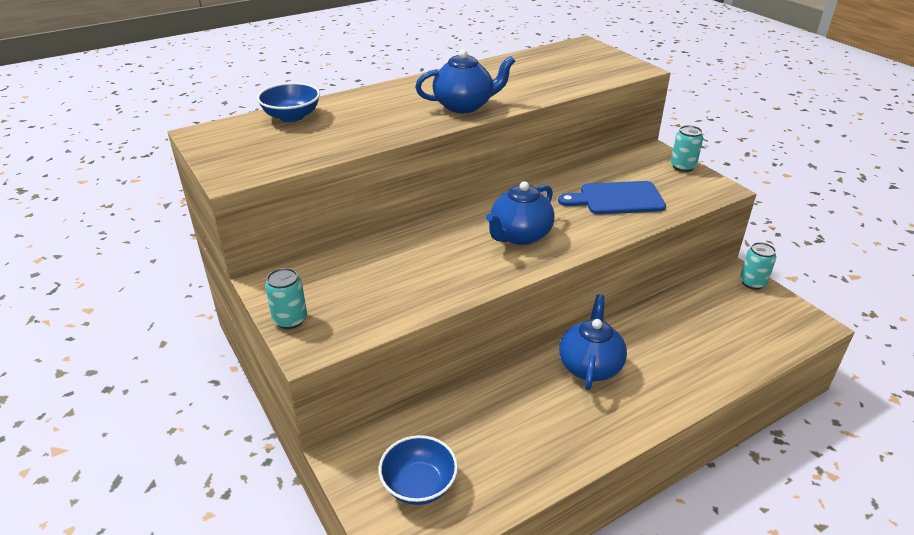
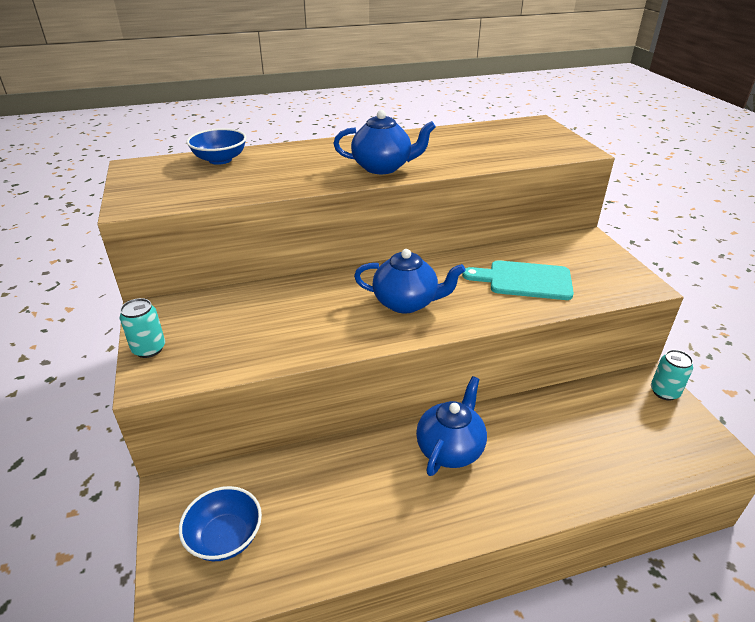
camera: 15 degrees right, 0 degrees up
blue teapot [486,181,555,245] -> blue teapot turned 135 degrees counterclockwise [354,249,466,314]
blue cutting board [558,181,666,214] -> turquoise cutting board [462,260,574,300]
turquoise can [671,125,703,172] -> none

